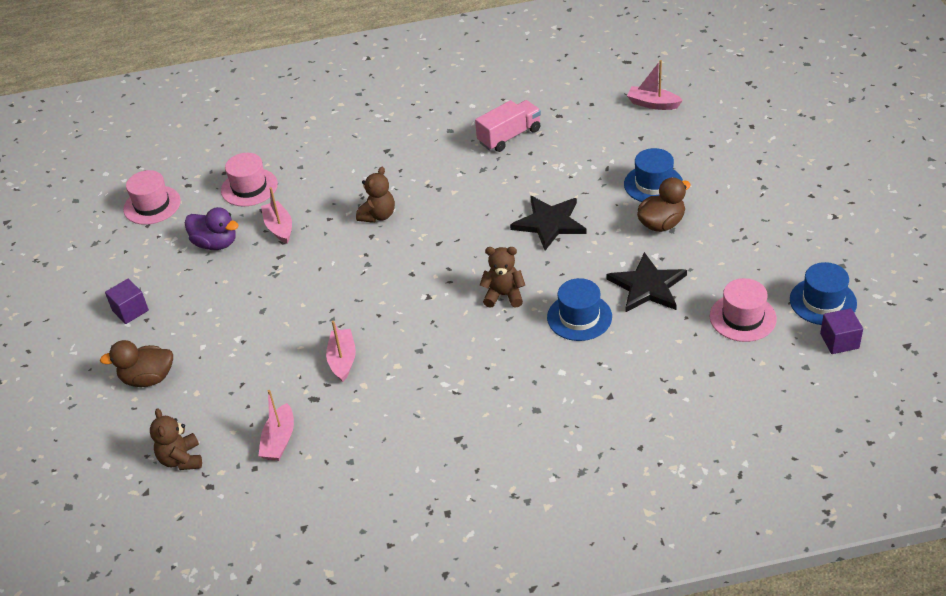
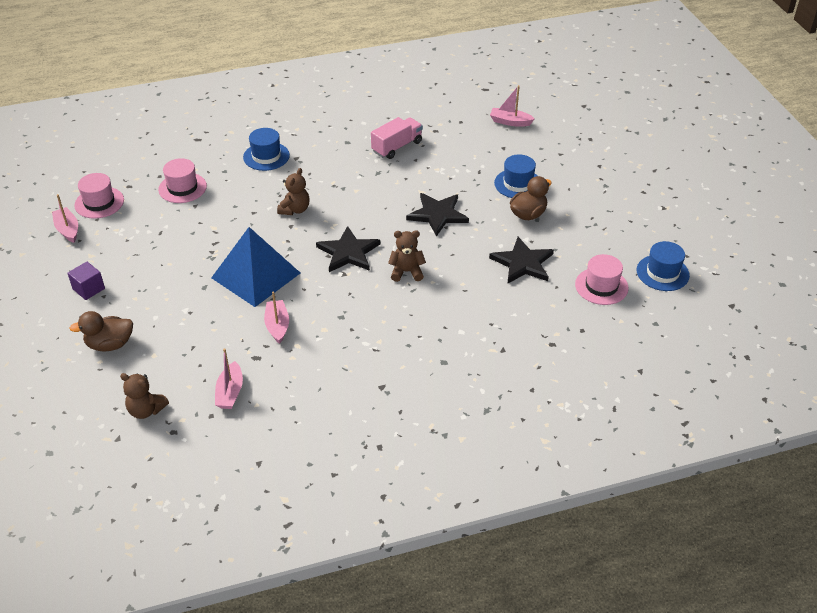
camera: 10 degrees left, 0 degrees up
brown teddy bear [150,408,202,470] -> brown teddy bear turned 45 degrees counterclockwise [120,373,169,419]
purple duck [185,207,239,250] -> none
pink boat [261,187,292,244] -> pink boat moved to [52,194,78,243]
blue hat [547,278,612,341] -> blue hat moved to [243,128,290,171]
purple cube [820,308,863,354] -> none
none -> blue pyramid [211,227,300,307]
none -> black star [316,226,380,272]

